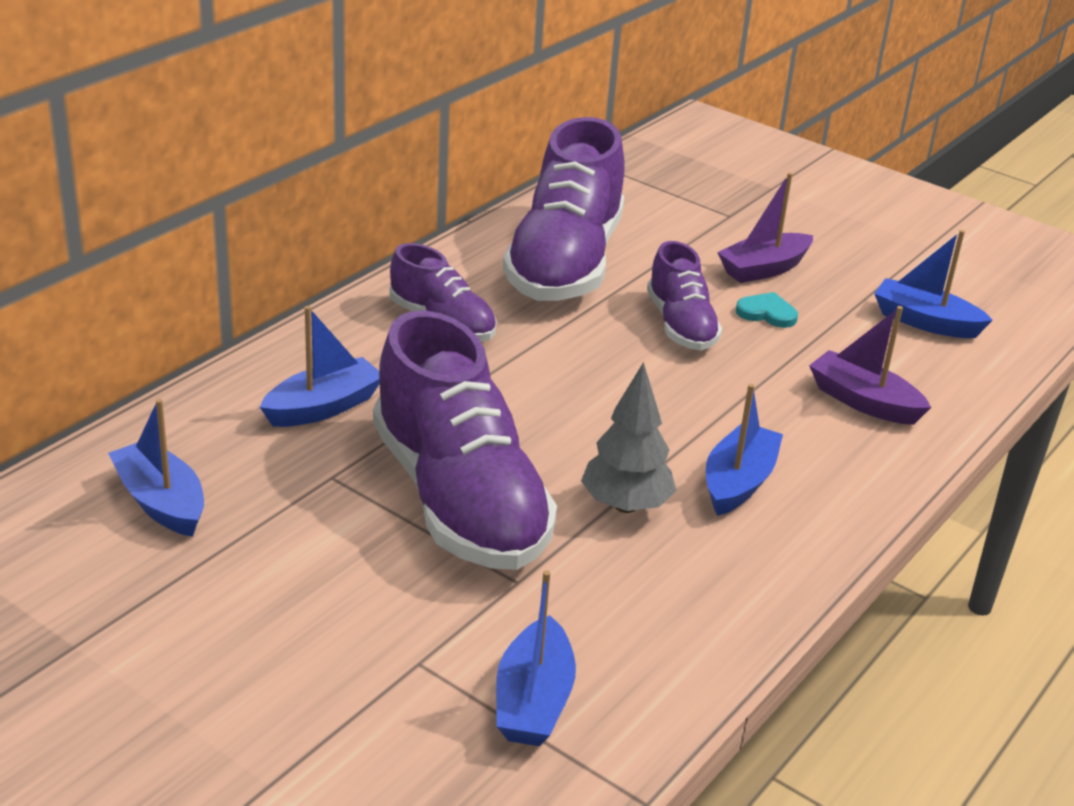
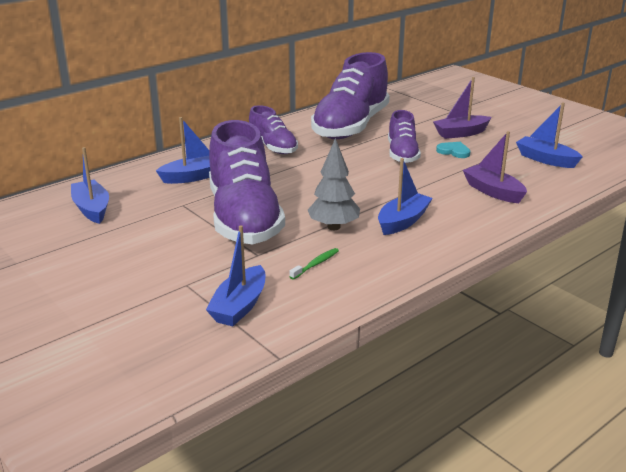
camera: 15 degrees right, 5 degrees down
none -> green toothbrush [289,248,339,280]

